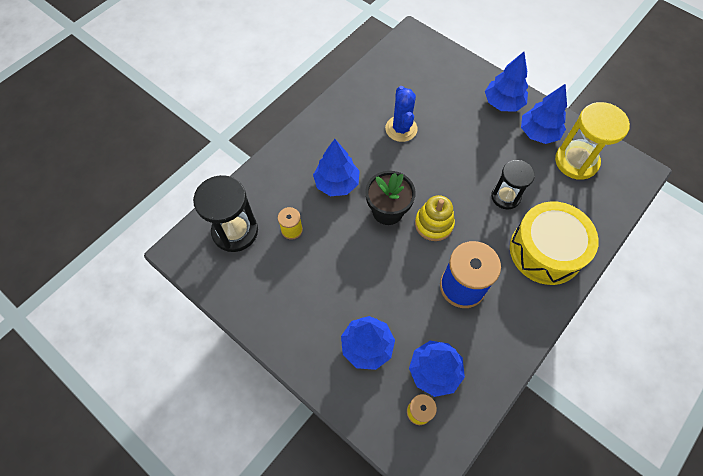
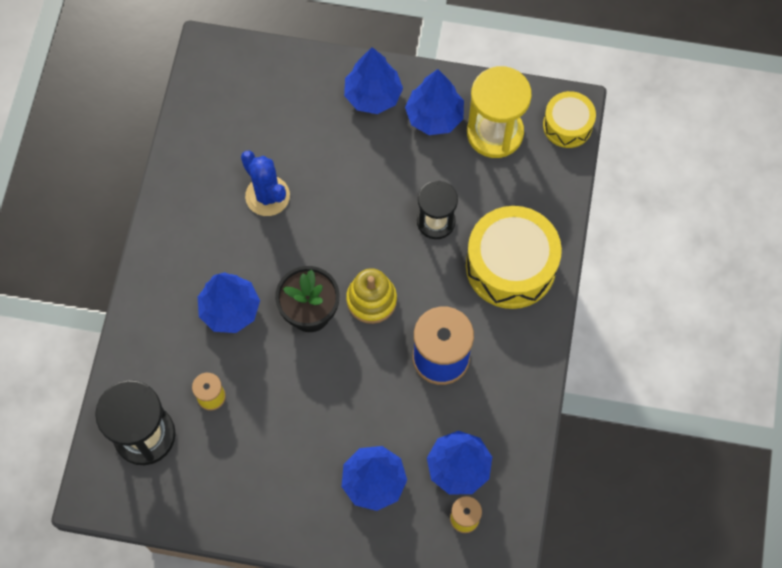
camera: 30 degrees left, 5 degrees up
none -> yellow drum [543,91,596,148]

